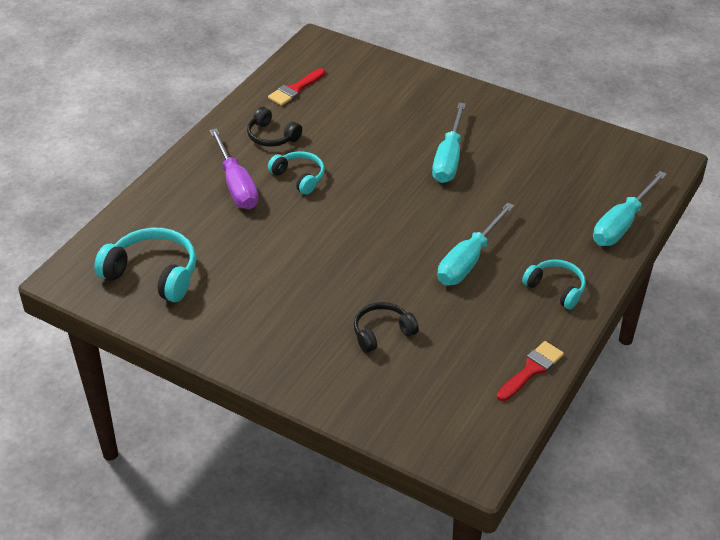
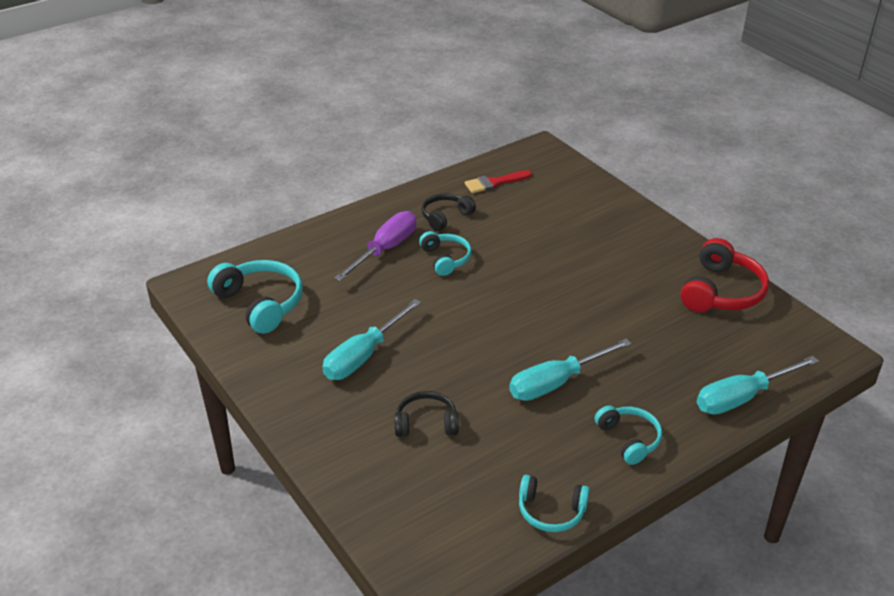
camera: 25 degrees right, 5 degrees down
purple screwdriver [210,128,258,209] -> purple screwdriver turned 150 degrees counterclockwise [334,211,416,281]
black headphones [247,107,302,147] -> black headphones turned 75 degrees clockwise [422,193,476,231]
turquoise screwdriver [432,103,466,183] -> turquoise screwdriver moved to [322,299,421,380]
red brush [497,341,564,401] -> turquoise headphones [519,475,590,532]
none -> red headphones [681,238,769,312]

